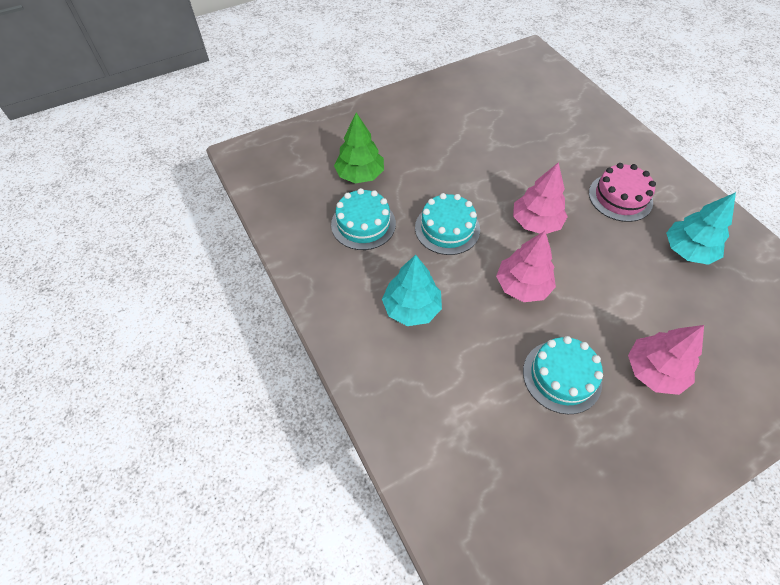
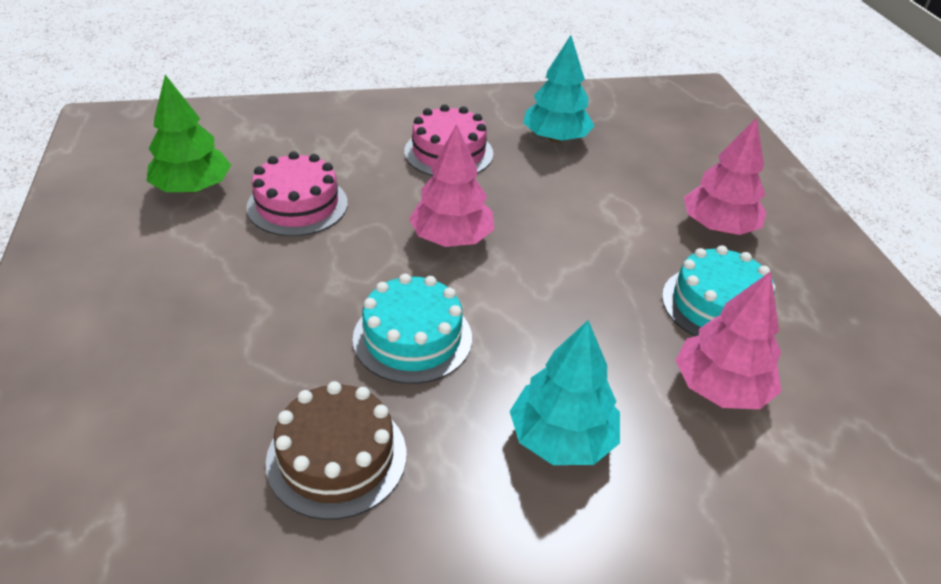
camera: 75 degrees left, 15 degrees down
turquoise cake [331,188,396,250] -> brown cake [266,381,406,520]
green tree [334,113,384,183] -> green tree moved to [147,75,231,193]
pink tree [496,231,556,302] -> pink tree moved to [675,271,782,409]
none -> pink cake [246,151,348,236]

